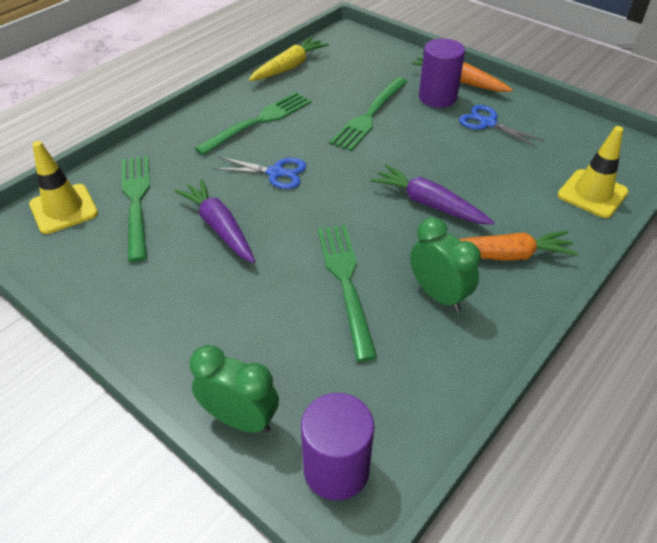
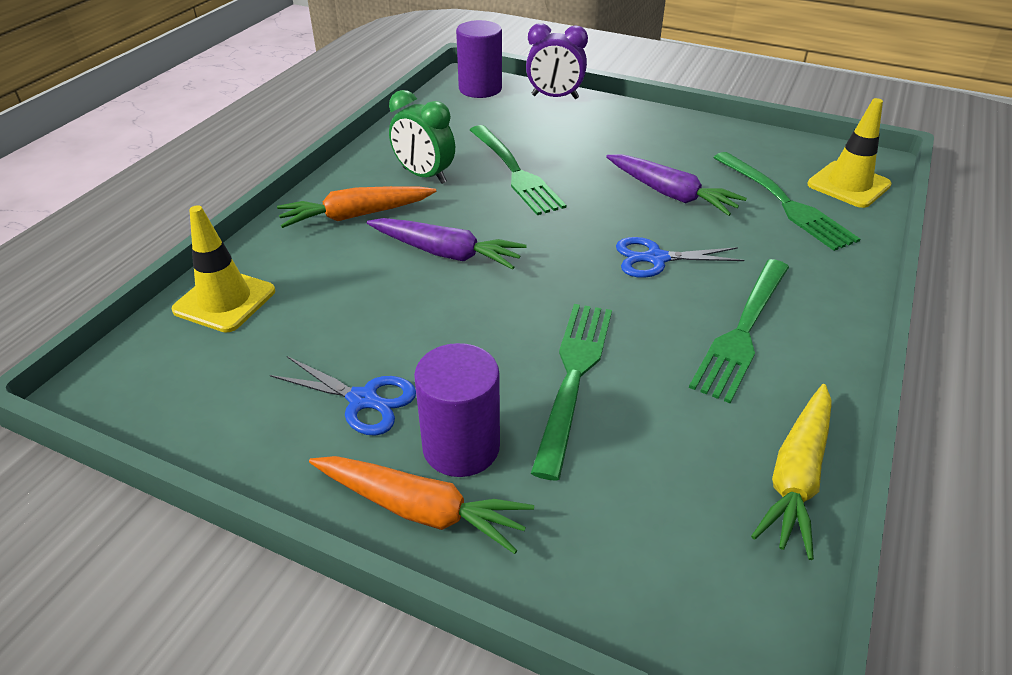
camera: 165 degrees right, 5 degrees down
green clock [190,345,279,433] -> purple clock [526,23,588,99]

